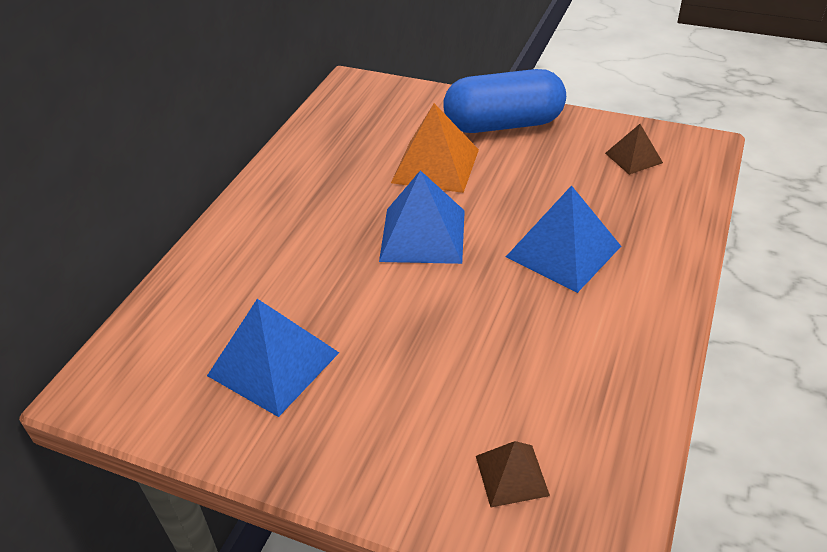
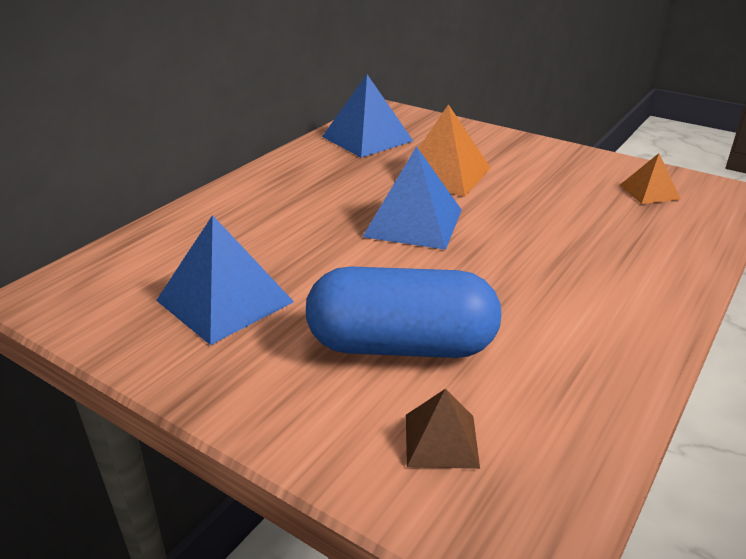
camera: 10 degrees right, 10 degrees down
blue capsule [443,69,566,133] -> blue capsule moved to [306,266,501,358]
blue pyramid [506,185,621,293] -> blue pyramid moved to [322,75,413,158]
brown pyramid [605,124,663,175] -> orange pyramid [620,153,681,204]

